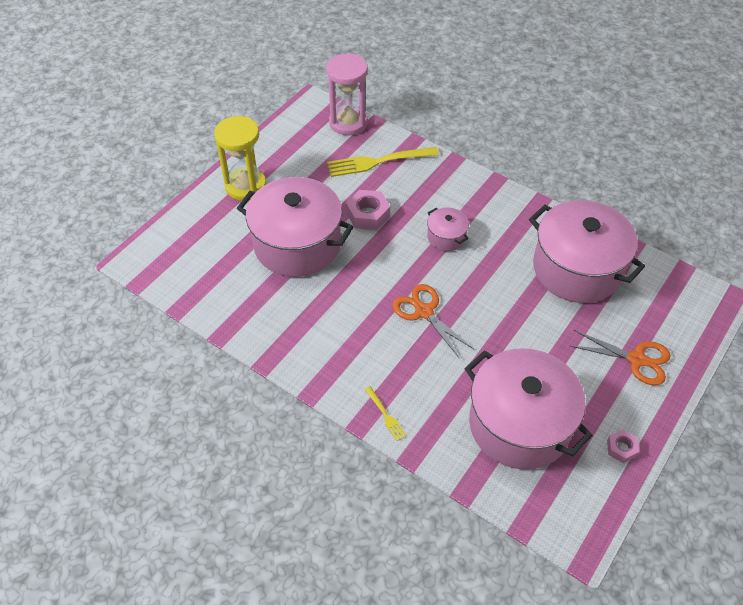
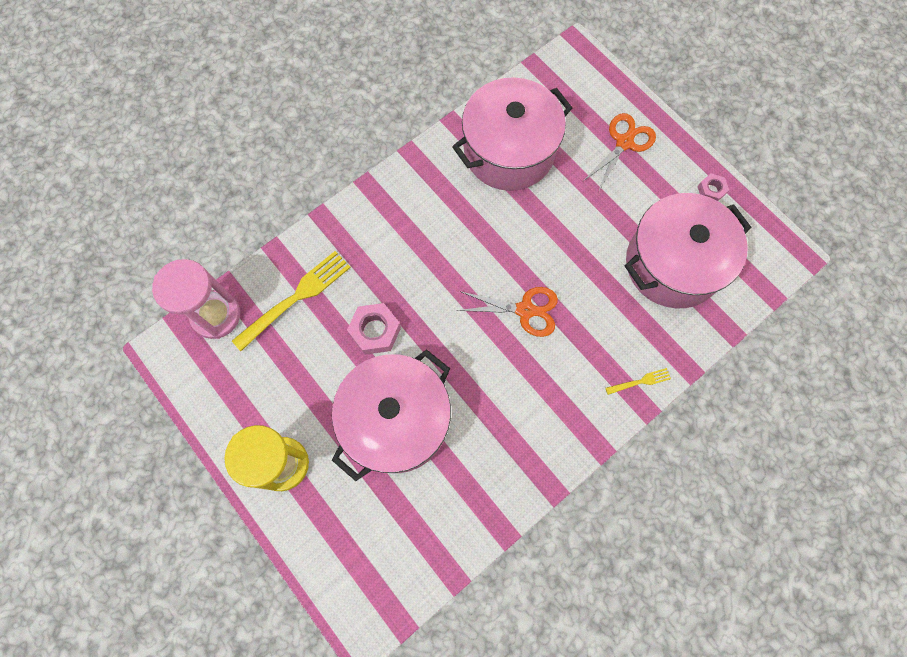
camera: 75 degrees left, 20 degrees up
yellow fork [327,147,439,177] -> yellow fork turned 135 degrees counterclockwise [232,251,351,351]
orange scissors [392,284,474,359] -> orange scissors turned 150 degrees counterclockwise [456,287,558,337]
pink pot [427,207,469,251] -> none

